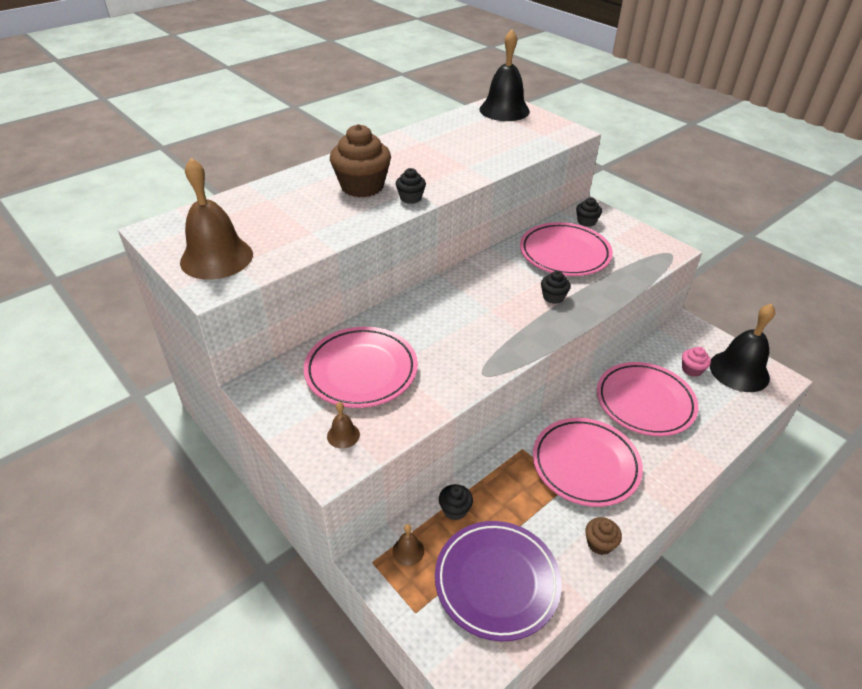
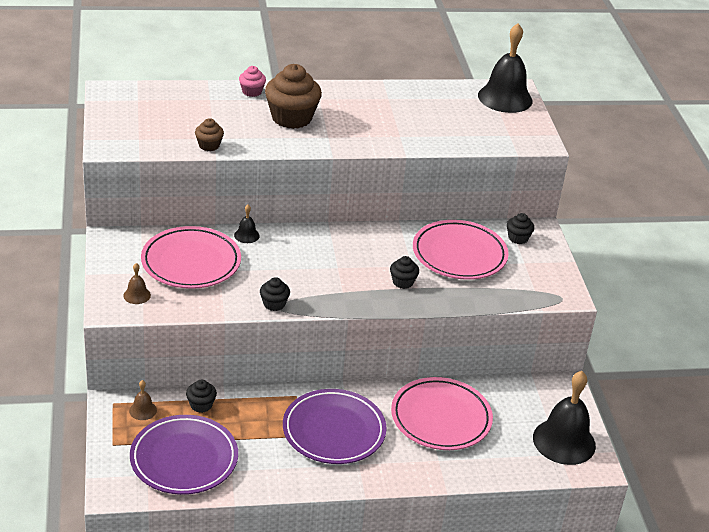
camera: 30 degrees right, 5 degrees down
brown bell [180,158,253,280] -> none
black cupcake [396,168,426,204] -> black cupcake moved to [260,277,290,311]
pink plate [533,418,643,507] -> purple plate [283,389,386,464]
brown cupcake [585,517,622,555] -> brown cupcake moved to [195,118,224,151]
pink cupcake [682,347,711,377] -> pink cupcake moved to [239,66,266,97]
none -> black bell [234,205,260,243]

